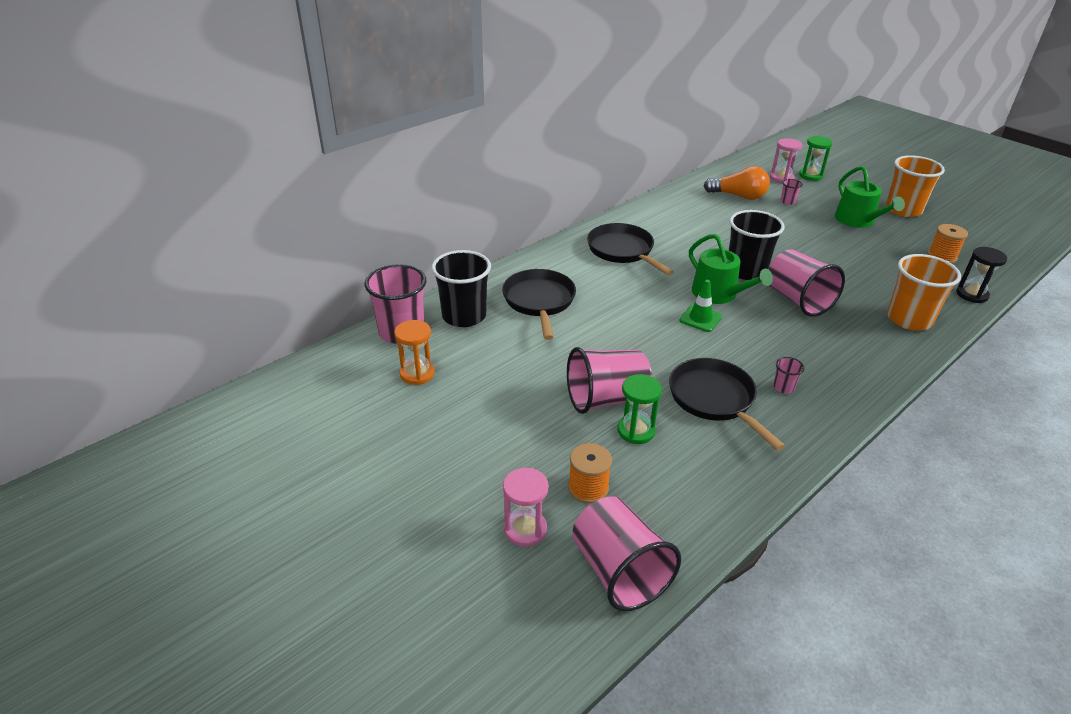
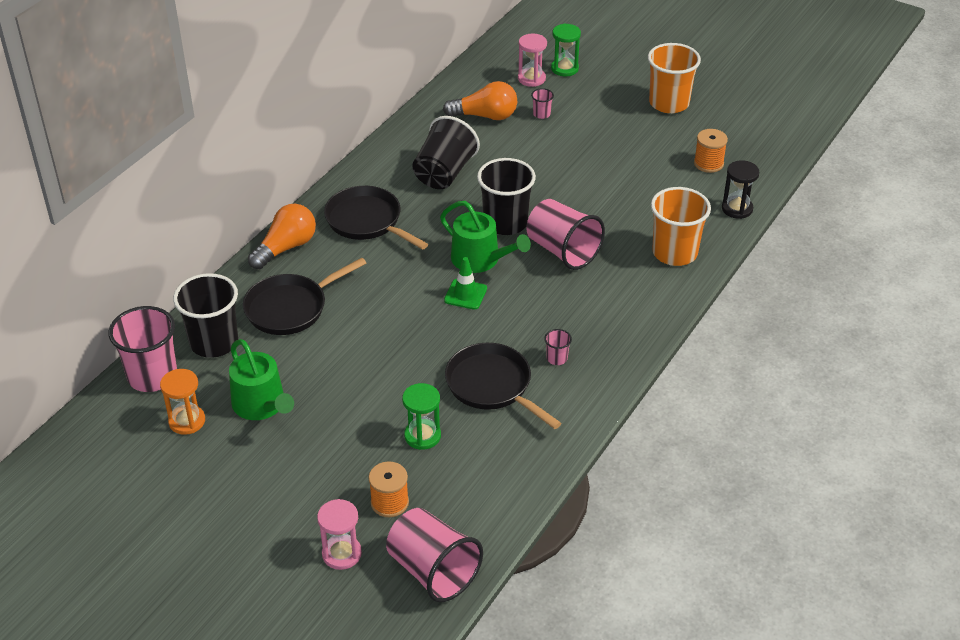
camera: 15 degrees left, 5 degrees up
black pan [502,269,576,340] -> black pan turned 105 degrees counterclockwise [243,258,366,335]
pink cup [567,347,652,414] -> none
green watering can [835,166,905,228] -> green watering can moved to [229,339,294,420]
none -> orange light bulb [248,204,316,269]
none -> black cup [412,116,480,189]

